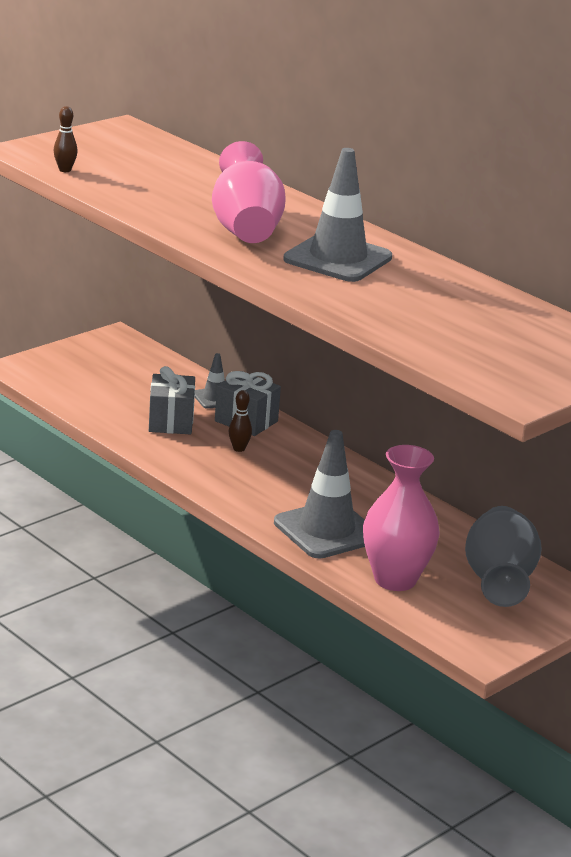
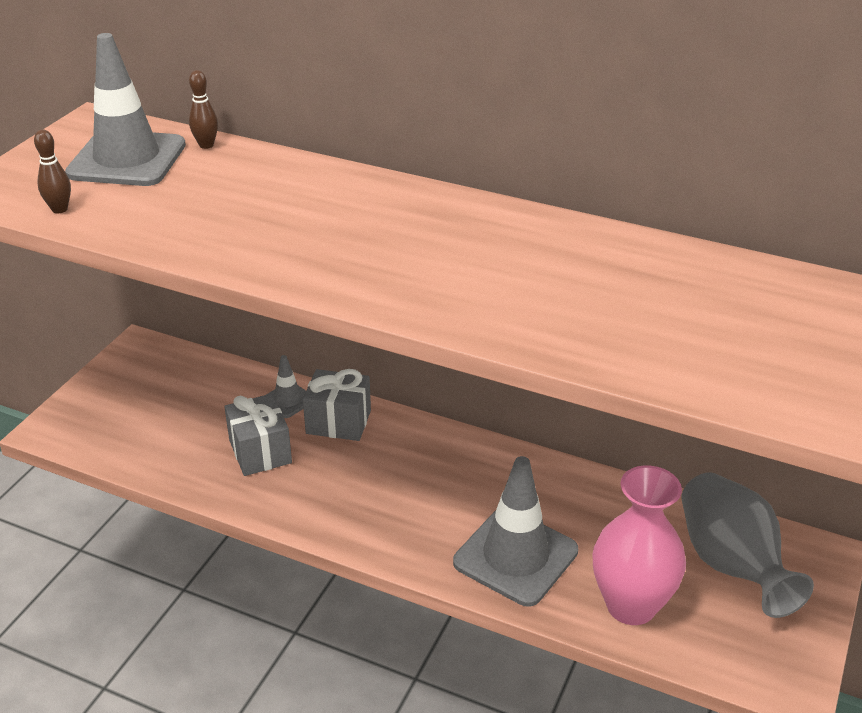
camera: 20 degrees left, 10 degrees up
pink vase [212,141,285,243] -> none
brown bowling pin [229,390,252,452] -> brown bowling pin moved to [189,70,218,149]
grey traffic cone [283,148,392,282] -> grey traffic cone moved to [65,33,186,186]

